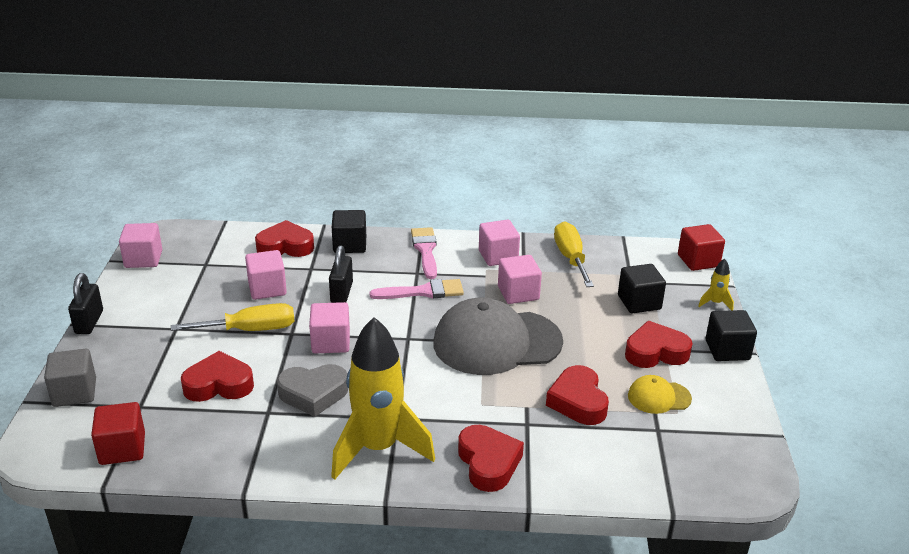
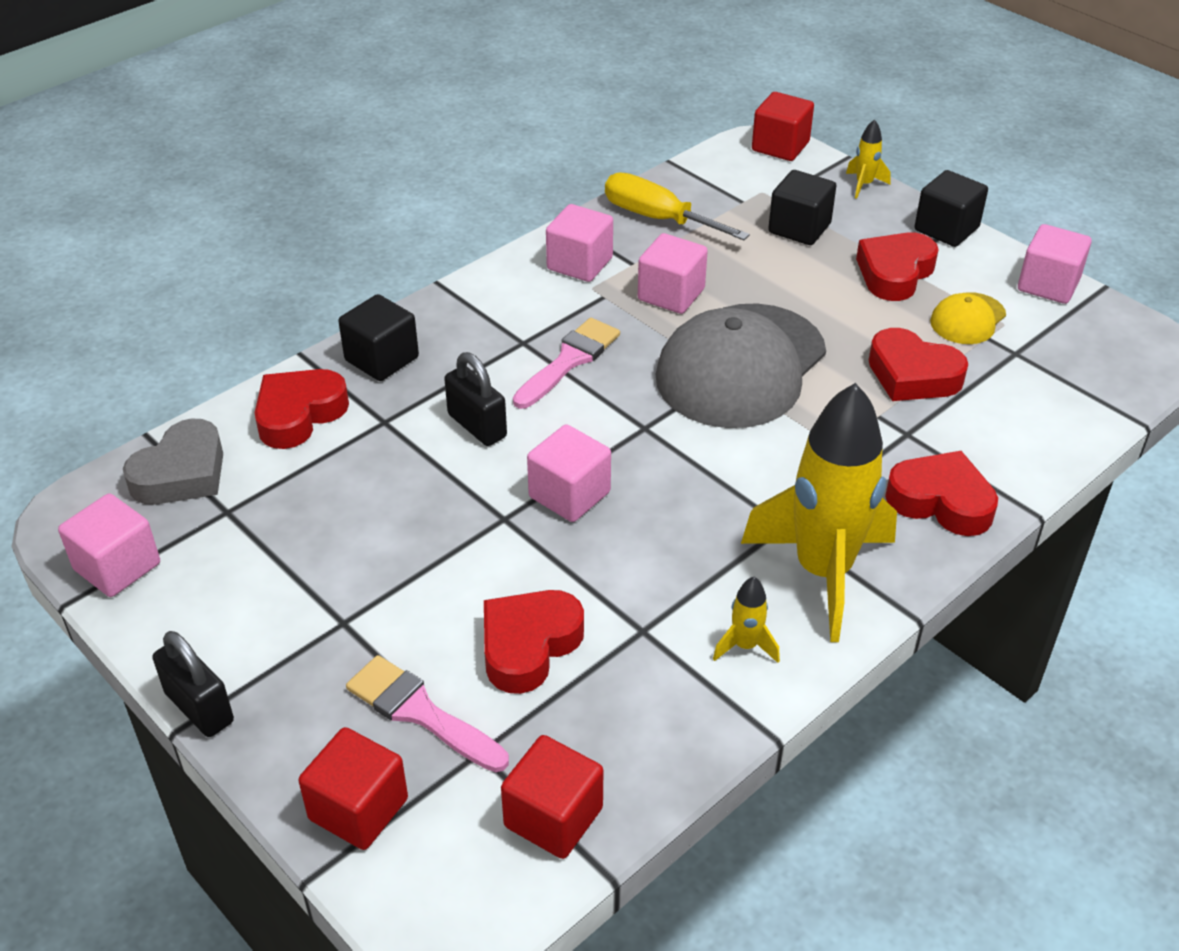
camera: 45 degrees left, 10 degrees up
grey cube [44,349,96,407] -> red cube [298,727,408,850]
yellow screwdriver [171,303,295,331] -> none
pink cube [245,250,287,300] -> pink cube moved to [1018,224,1092,304]
grey heart [277,364,348,417] -> grey heart moved to [123,419,223,505]
pink brush [411,227,437,279] -> pink brush moved to [346,655,509,772]
none -> yellow rocket [713,577,780,663]

